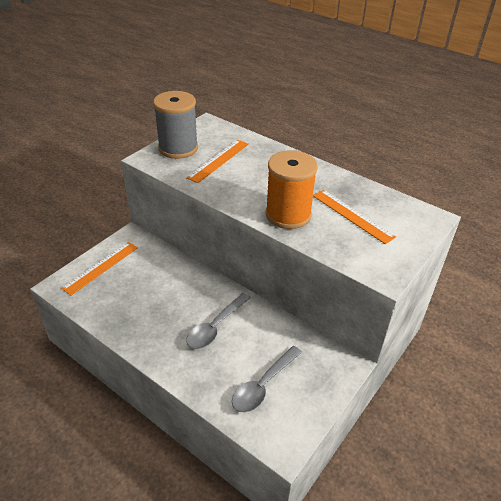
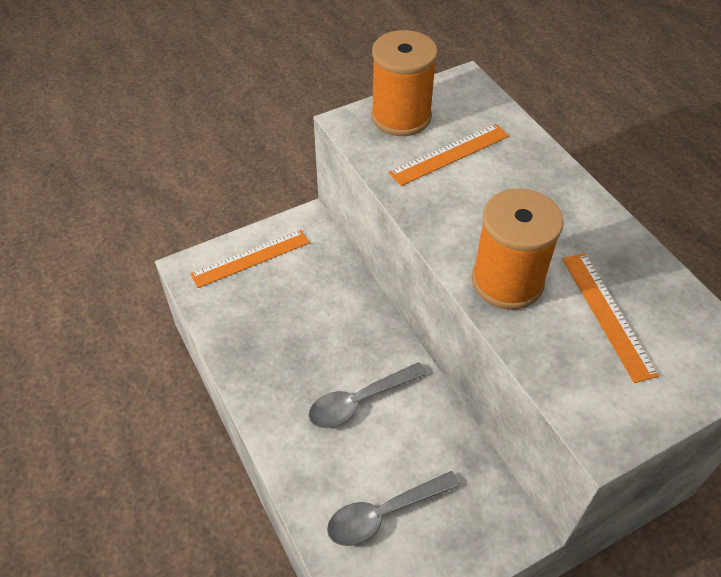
camera: 25 degrees right, 10 degrees up
grey spool [153,91,198,159] -> orange spool [371,30,438,136]

